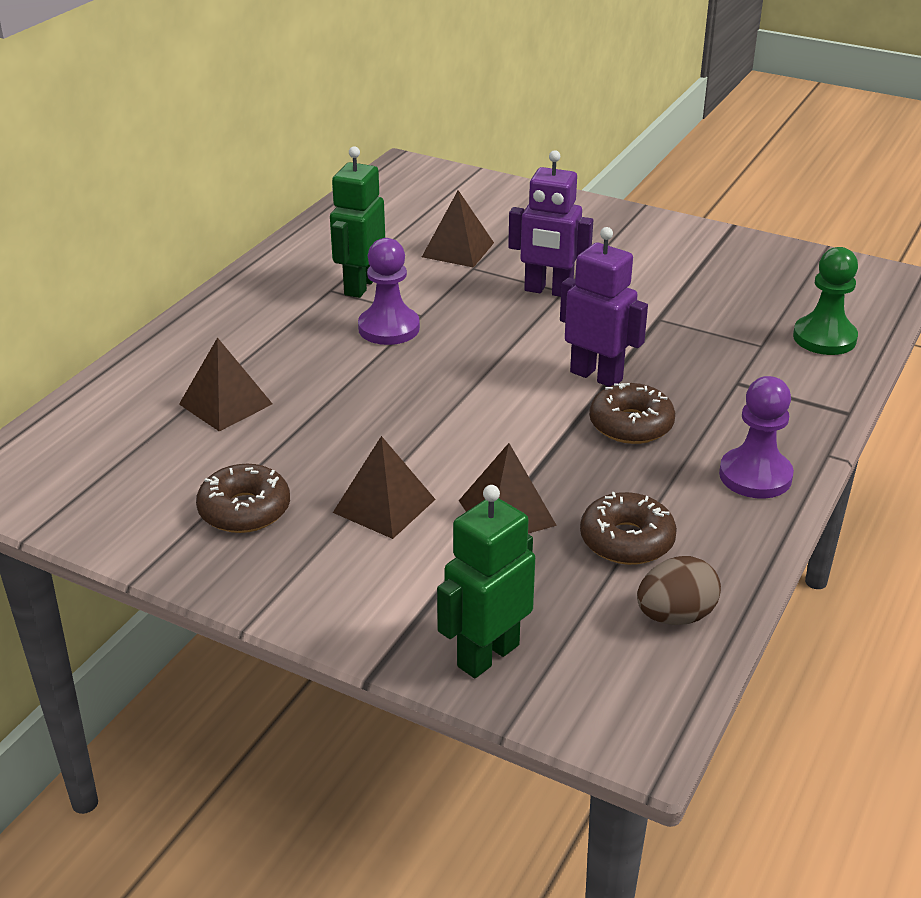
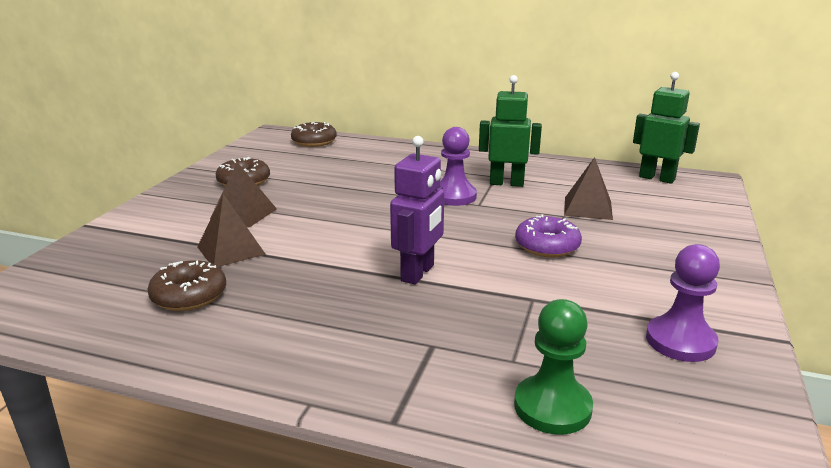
camera: 80 degrees right, 10 degrees down
brown pyramid [179,337,272,432] -> none
green robot [437,485,535,678] -> green robot moved to [633,72,700,184]
purple robot [508,150,593,297] -> purple donut [515,214,582,257]
brown donut [589,383,675,444] -> brown donut moved to [291,122,337,147]
brown egg [637,556,721,625] -> none
purple pawn [719,376,794,499] -> purple pawn moved to [646,244,720,362]

